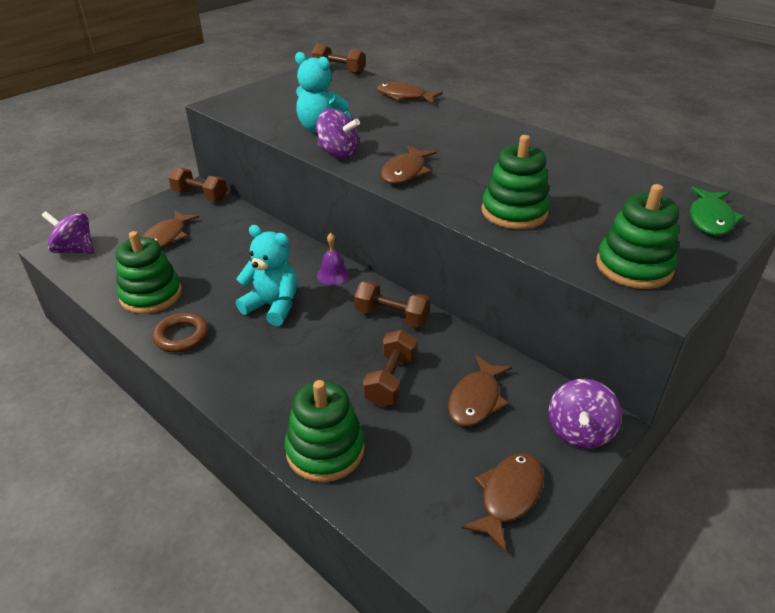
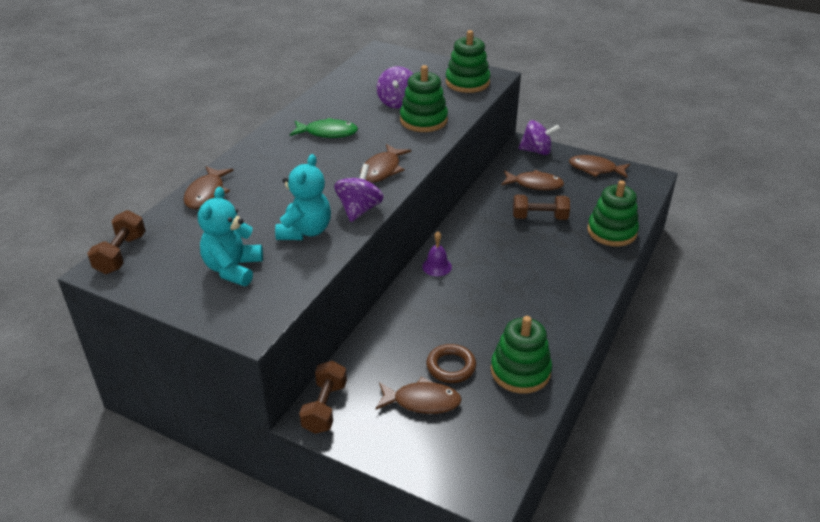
camera: 105 degrees left, 0 degrees up
purple spinning top [42,211,94,254] -> purple spinning top moved to [377,66,413,108]
brown ring [152,313,209,353] -> brown ring moved to [426,344,476,383]
turquoise teddy bear [236,225,297,326] -> turquoise teddy bear moved to [198,187,263,286]
brown dumbbell [354,280,430,328] -> none
brown fish [381,146,437,184] -> brown fish turned 105 degrees clockwise [360,144,411,183]
green fish [690,187,745,236] -> green fish moved to [290,118,358,138]

